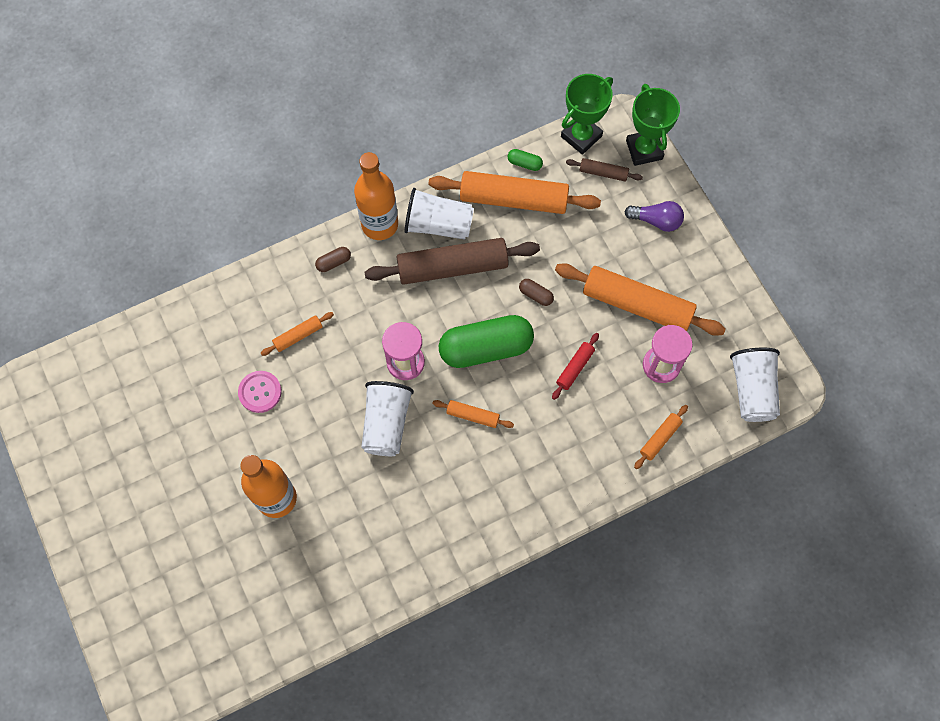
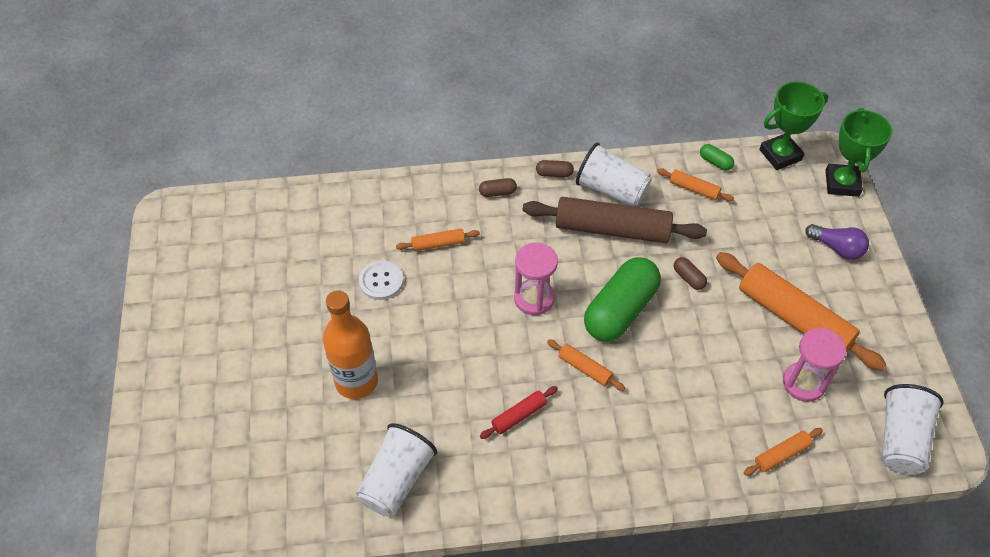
camera: 20 degrees right, 15 degrees down
pink button [238,371,282,413] -> white button [359,260,404,300]
orange bottle [354,152,398,240] -> brown capsule [536,160,574,177]
white cup [361,381,414,456] -> white cup moved to [356,423,437,517]
orange rolling pin [429,171,601,214] -> orange rolling pin [657,168,735,202], size x0.46
green capsule [439,315,534,368] -> green capsule turned 60 degrees counterclockwise [584,257,661,341]
red rolling pin [552,333,599,400] -> red rolling pin moved to [480,386,558,439]
brown rolling pin [566,158,643,181] -> none

